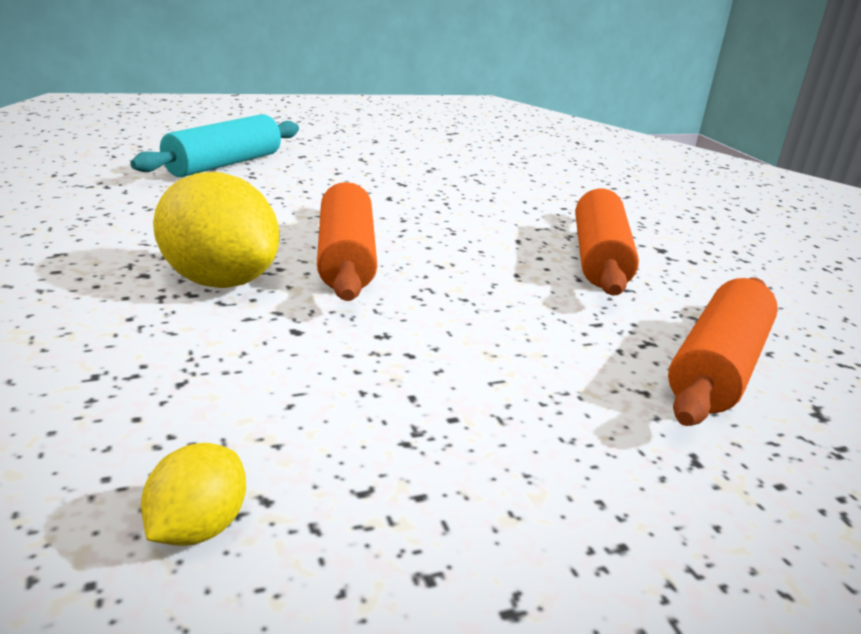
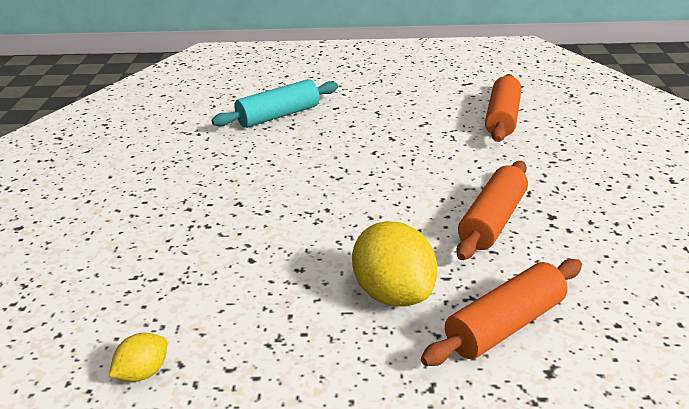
camera: 25 degrees right, 5 degrees up
yellow lemon [153,172,279,288] -> yellow lemon moved to [352,221,437,307]
orange rolling pin [317,182,378,301] -> orange rolling pin moved to [485,74,521,142]

